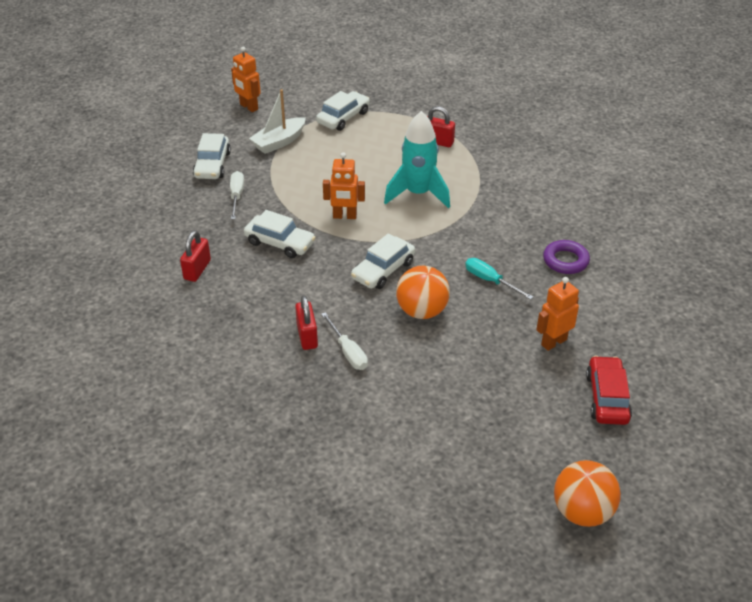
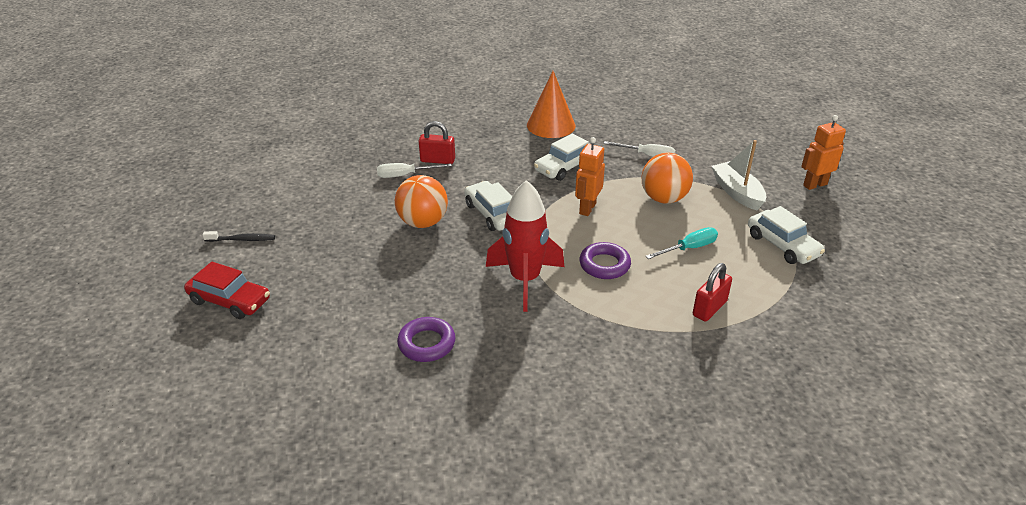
camera: 110 degrees right, 5 degrees down
red padlock [180,230,211,282] -> orange cone [527,71,575,138]
white car [193,133,231,179] -> none
turquoise rocket [384,111,450,209] -> purple ring [579,242,631,279]
turquoise screwdriver [465,258,533,300] -> turquoise screwdriver moved to [645,227,718,259]
orange robot [536,277,579,351] -> none
orange ball [554,460,621,527] -> orange ball moved to [642,153,693,204]
none -> black toothbrush [203,231,275,242]
none -> red rocket [486,180,564,312]

